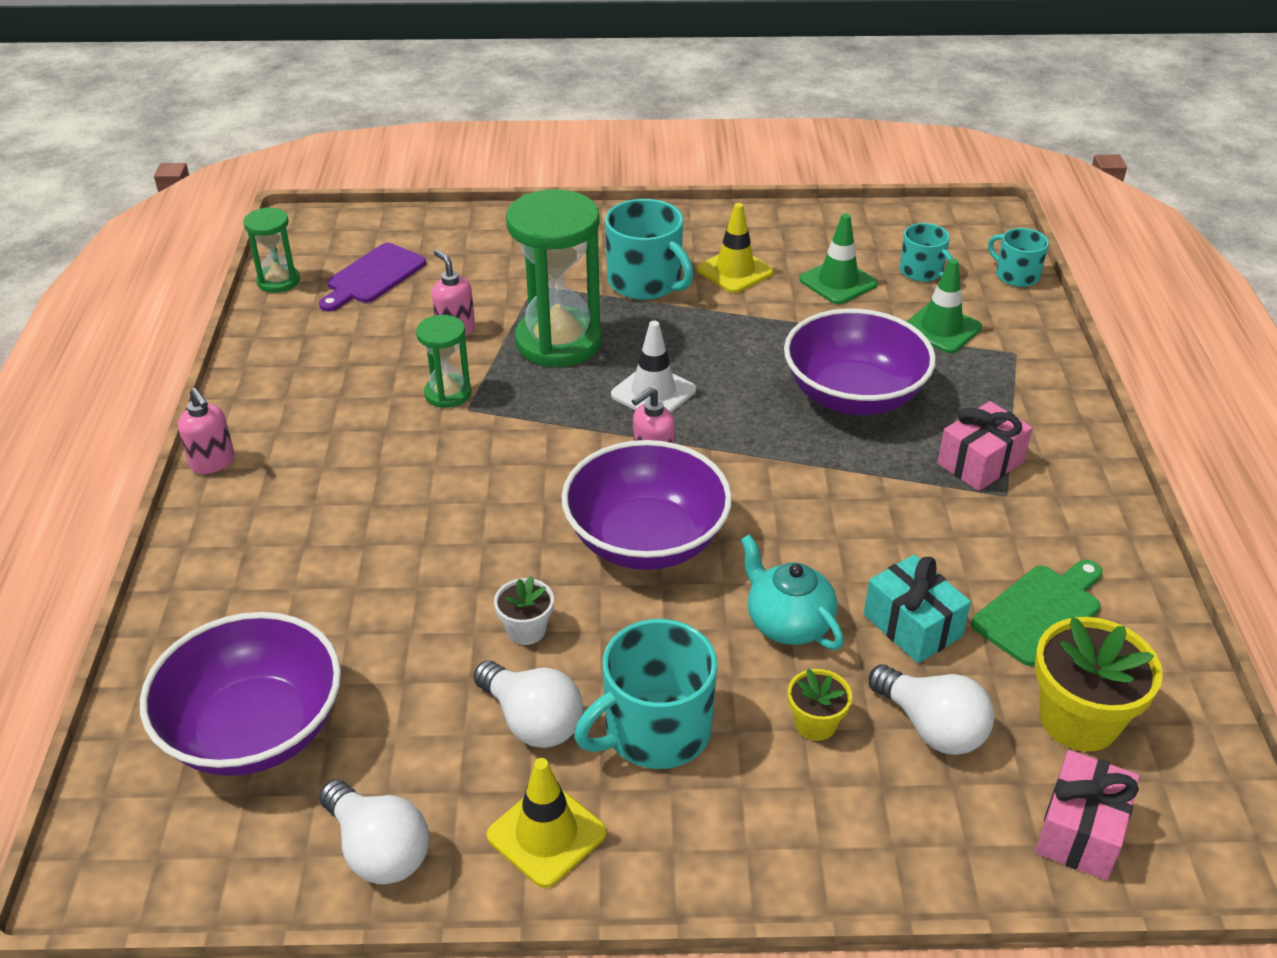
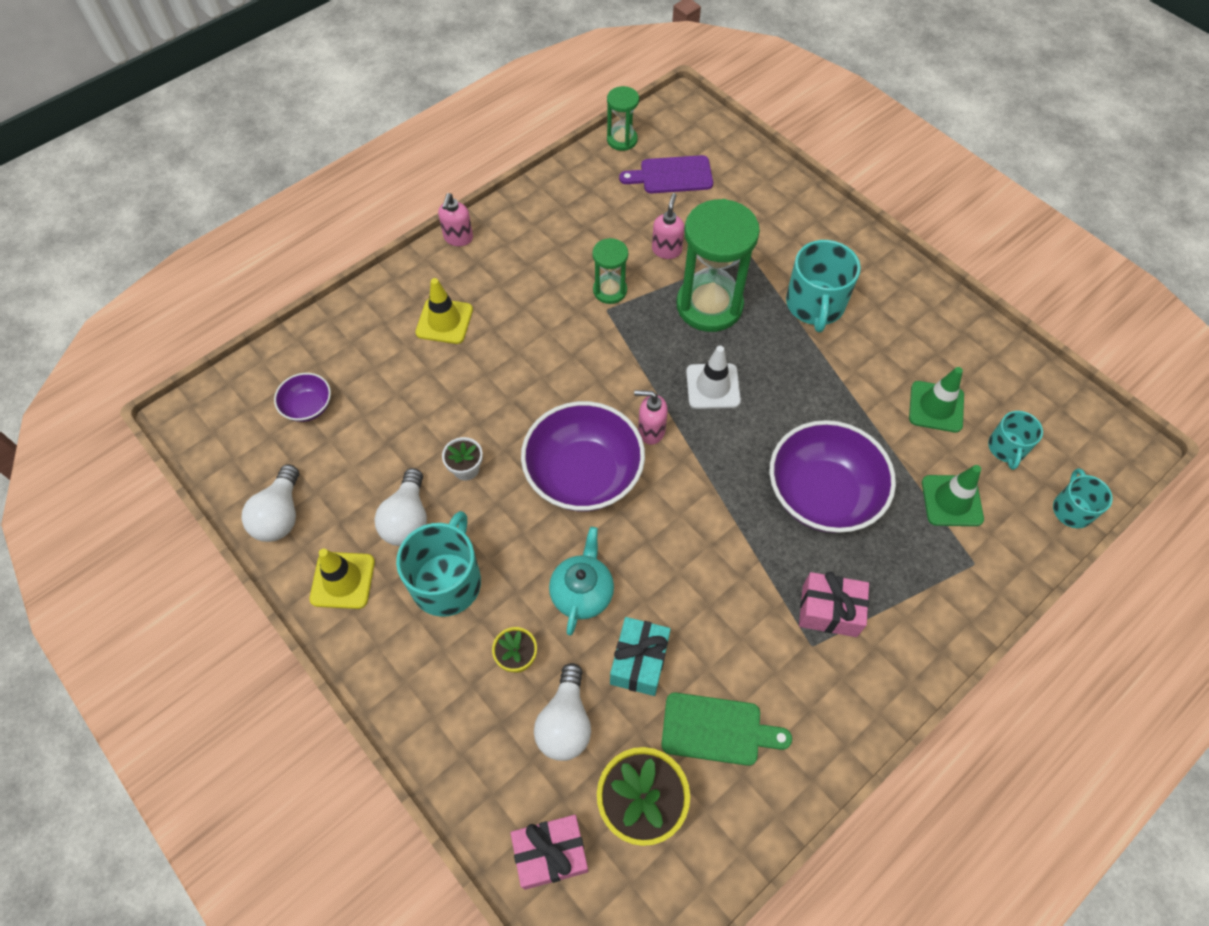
camera: 50 degrees right, 20 degrees up
purple bowl [140,612,341,776] -> purple bowl [274,373,331,422], size x0.48
turquoise mug [574,619,717,769] -> turquoise mug turned 90 degrees clockwise [396,511,481,617]
yellow traffic cone [697,203,774,293] -> yellow traffic cone moved to [415,278,473,344]

